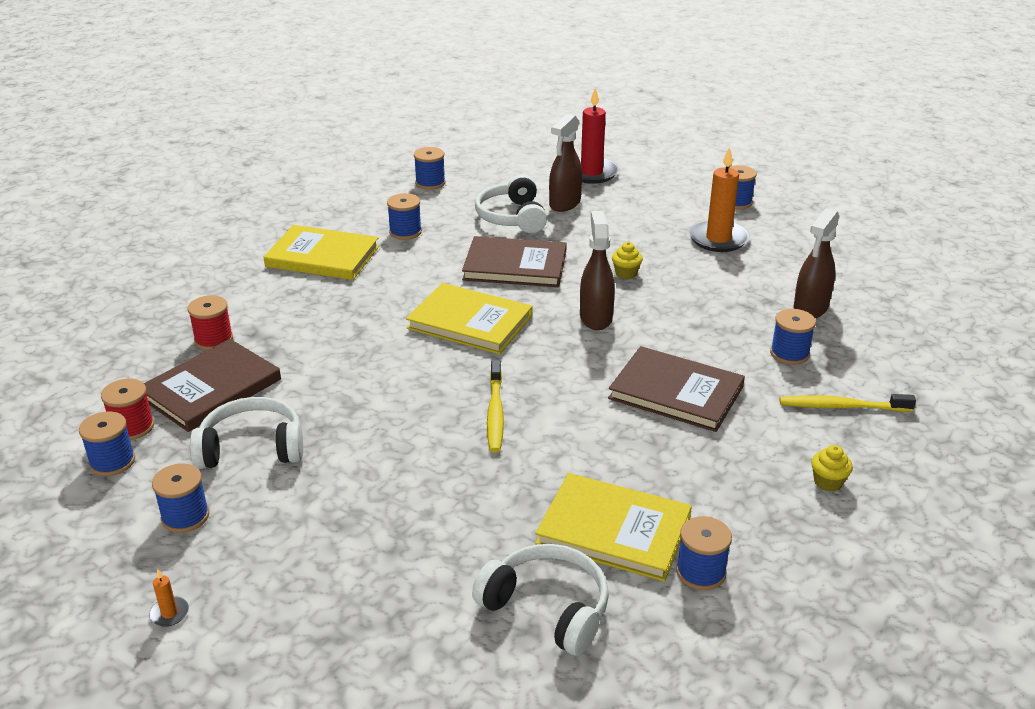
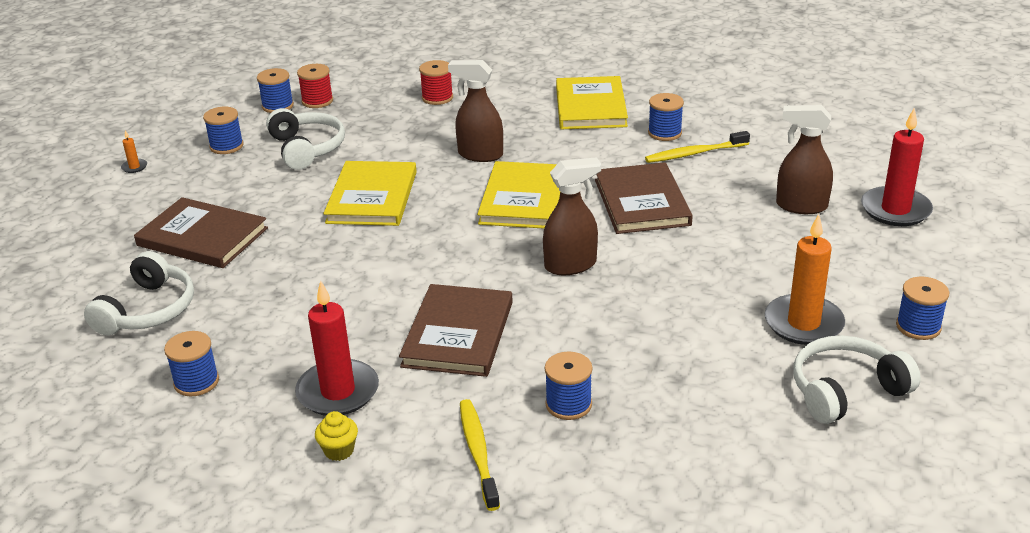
camera: 75 degrees right, 0 degrees up
brown book [144,339,281,432] -> brown book moved to [134,197,268,268]
blue spool [414,147,446,190] -> none
white headphones [475,174,547,233] -> white headphones moved to [793,335,921,424]
yellow toothbrush [487,360,504,452] -> yellow toothbrush moved to [645,131,750,163]
yellow book [535,473,692,582] -> yellow book moved to [323,161,417,226]
yellow cupcake [612,242,643,279] -> none
brown spray bottle [793,208,840,318] -> brown spray bottle moved to [448,60,503,162]
none -> red candle [295,281,379,416]

